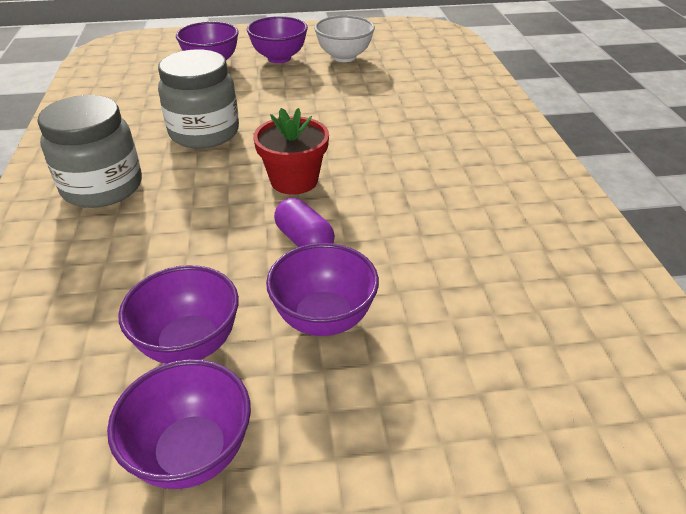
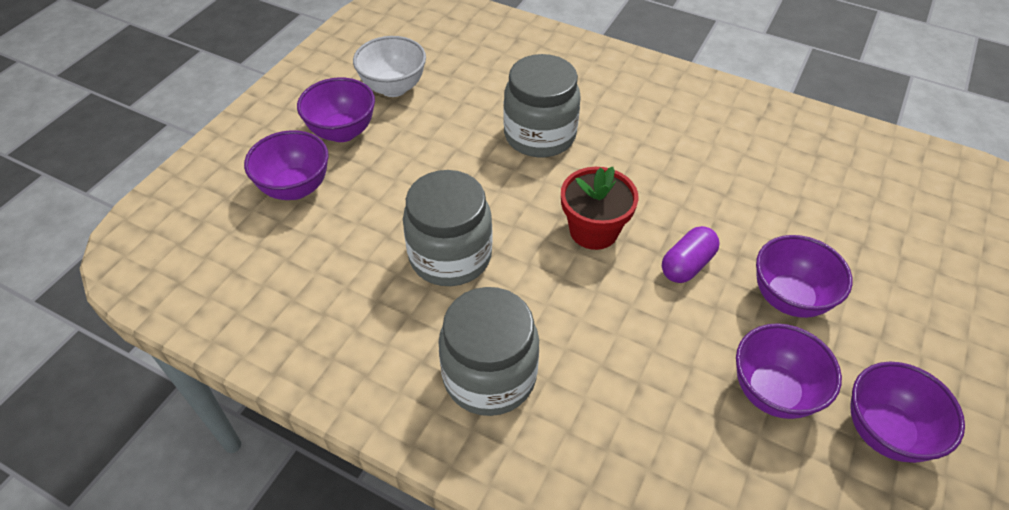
camera: 55 degrees left, 10 degrees up
purple capsule [274,198,335,247] -> purple capsule turned 45 degrees counterclockwise [662,226,720,283]
none -> grey jar [504,54,581,157]

